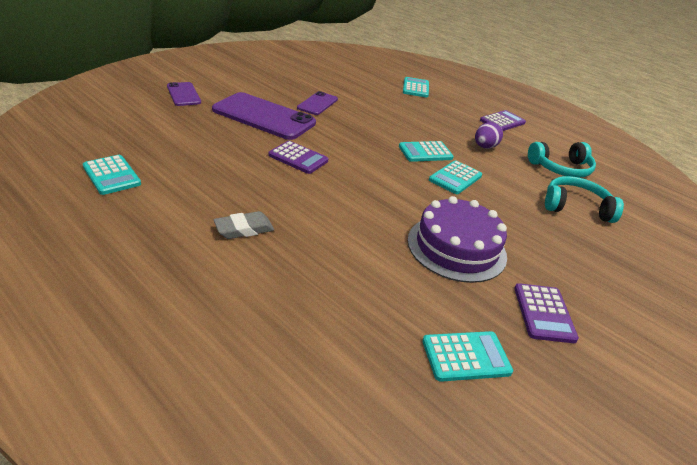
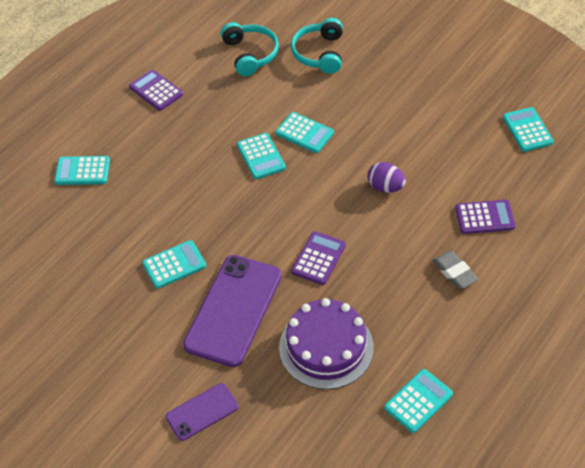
camera: 90 degrees left, 15 degrees up
purple phone [297,91,338,115] -> turquoise calculator [142,240,206,289]
purple cake [407,196,507,283] -> purple cake moved to [279,298,374,389]
purple egg [475,122,503,149] -> purple egg moved to [368,162,406,193]
purple calculator [514,283,579,343] -> purple calculator moved to [455,200,515,234]

